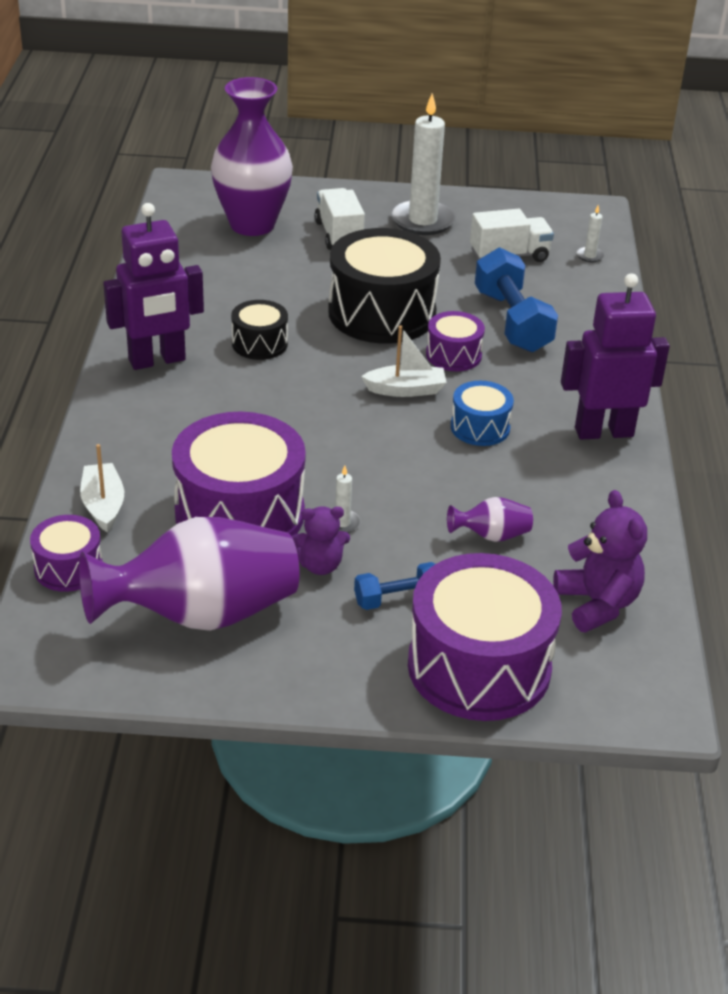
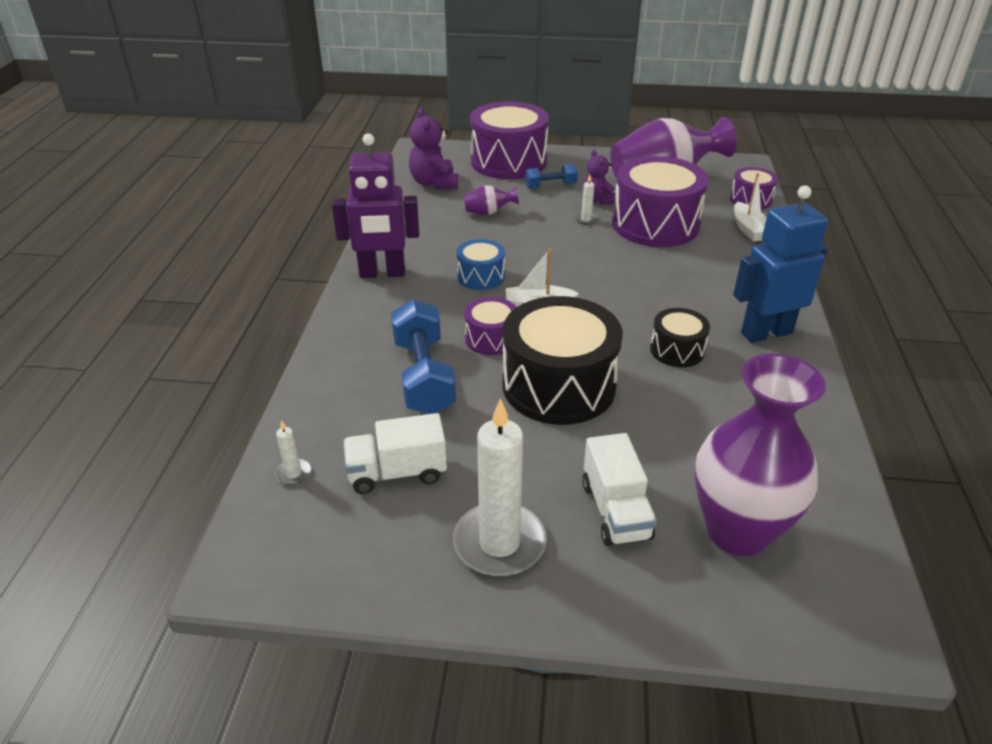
camera: 175 degrees left, 0 degrees up
purple robot [103,203,204,370] -> blue robot [733,185,828,343]
purple teddy bear [291,506,350,575] -> purple teddy bear turned 105 degrees counterclockwise [583,150,615,204]

